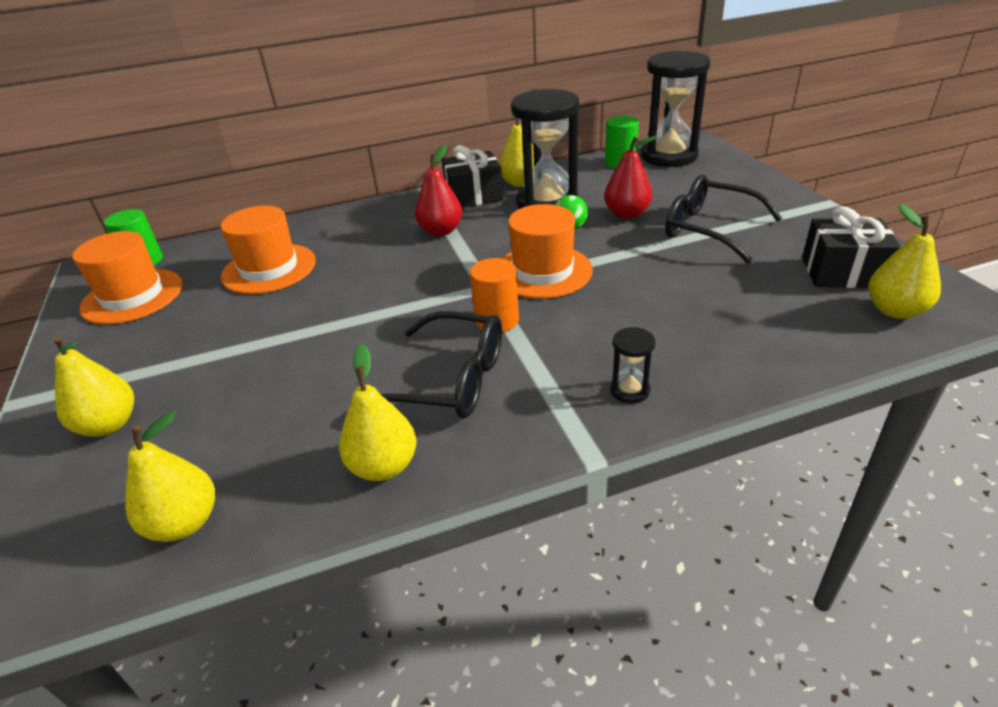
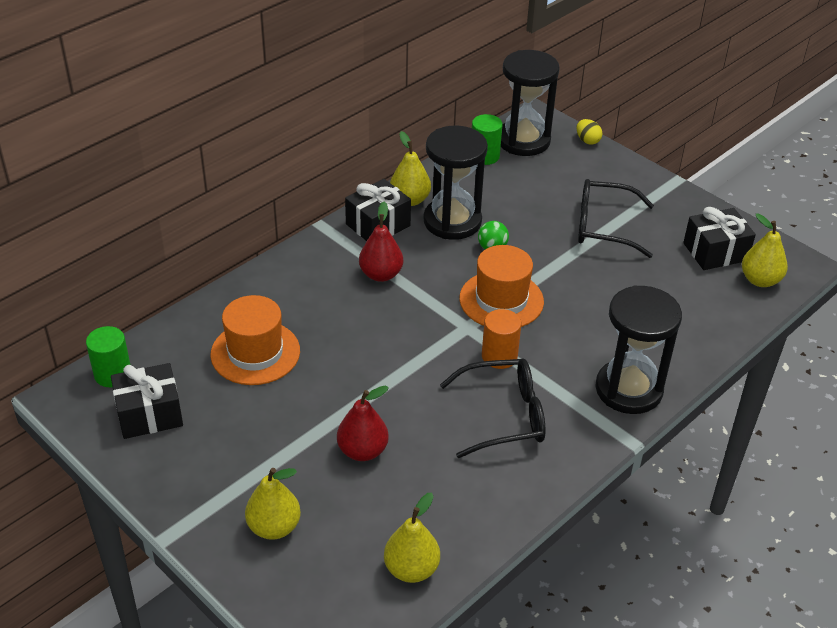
camera: 30 degrees left, 5 degrees up
orange hat [72,231,183,325] -> black gift [111,363,183,439]
yellow pear [339,344,416,481] -> none
red pear [604,136,658,219] -> red pear moved to [337,386,389,461]
black hourglass [610,327,656,404] -> black hourglass [595,285,682,414], size x2.38
none -> yellow egg [577,119,602,145]

